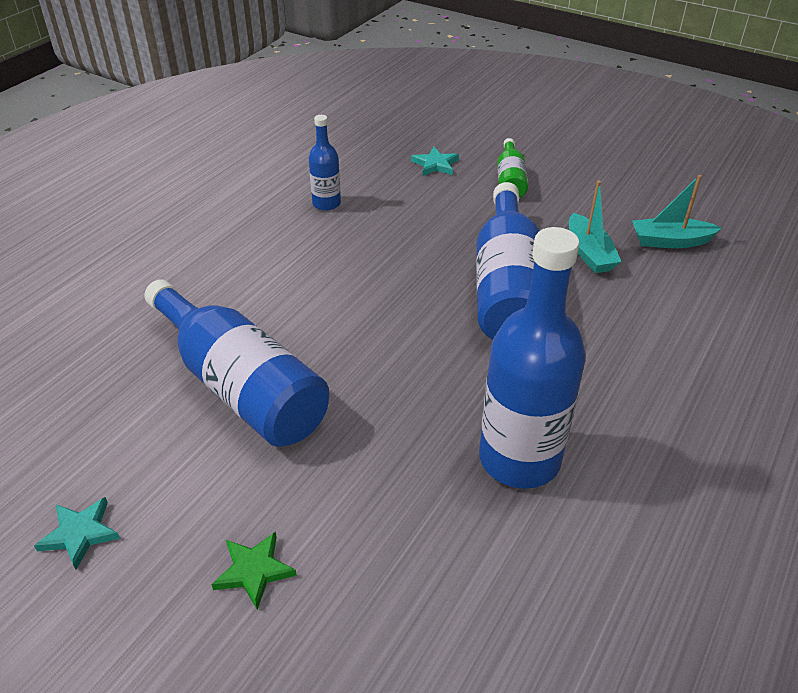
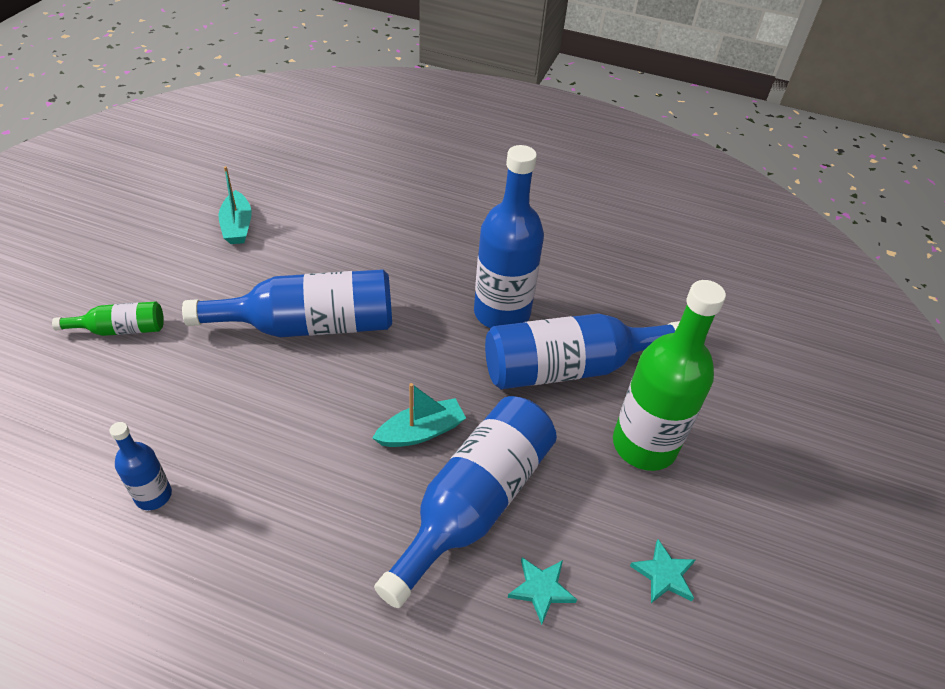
camera: 105 degrees left, 5 degrees up
green star [211,531,297,610] -> green bottle [613,280,726,471]
turquoise star [411,147,459,176] -> turquoise star moved to [508,557,577,625]
turquoise boat [569,181,621,273] -> turquoise boat moved to [372,383,466,447]
none -> blue bottle [485,313,680,389]

